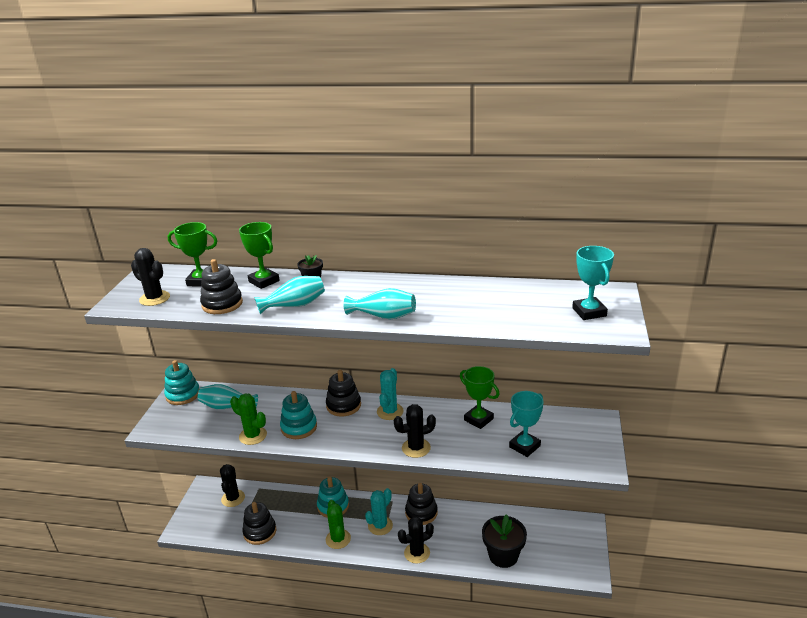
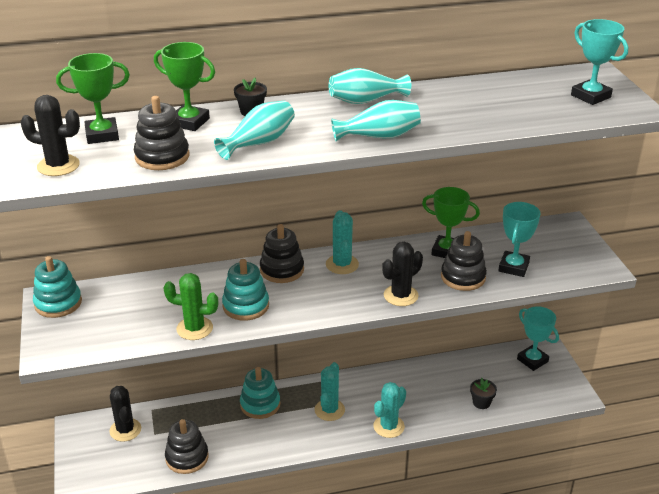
camera: 25 degrees left, 5 degrees up
turquoise vase [198,384,258,409] -> turquoise vase moved to [329,68,411,104]
green cactus [326,500,351,549] -> none
black cactus [398,517,434,564] -> turquoise cactus [373,382,406,438]
black stacking toy [405,483,438,525] -> black stacking toy moved to [441,231,487,291]
black flower pot [482,514,527,568] -> black flower pot [470,378,497,409], size x0.52
none -> turquoise trophy [517,306,559,371]

